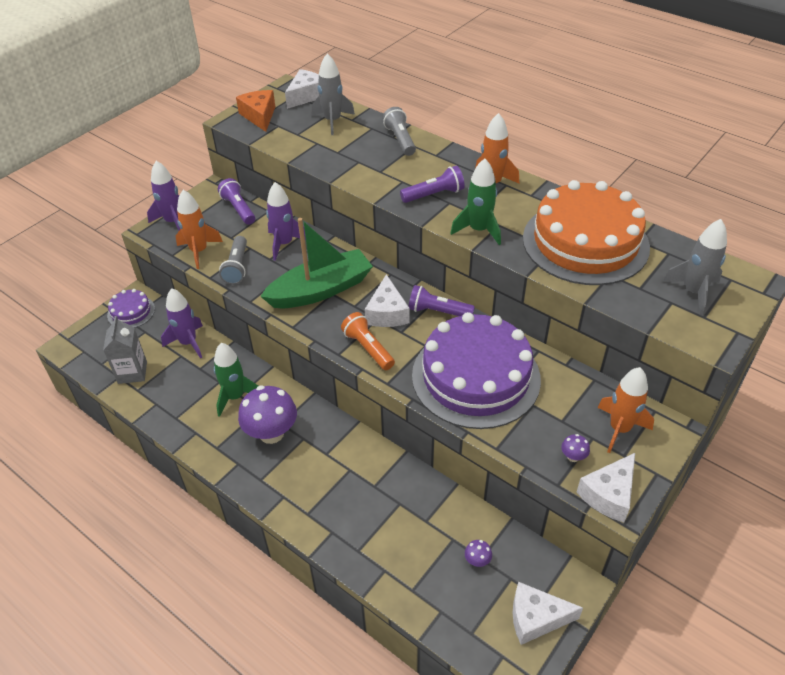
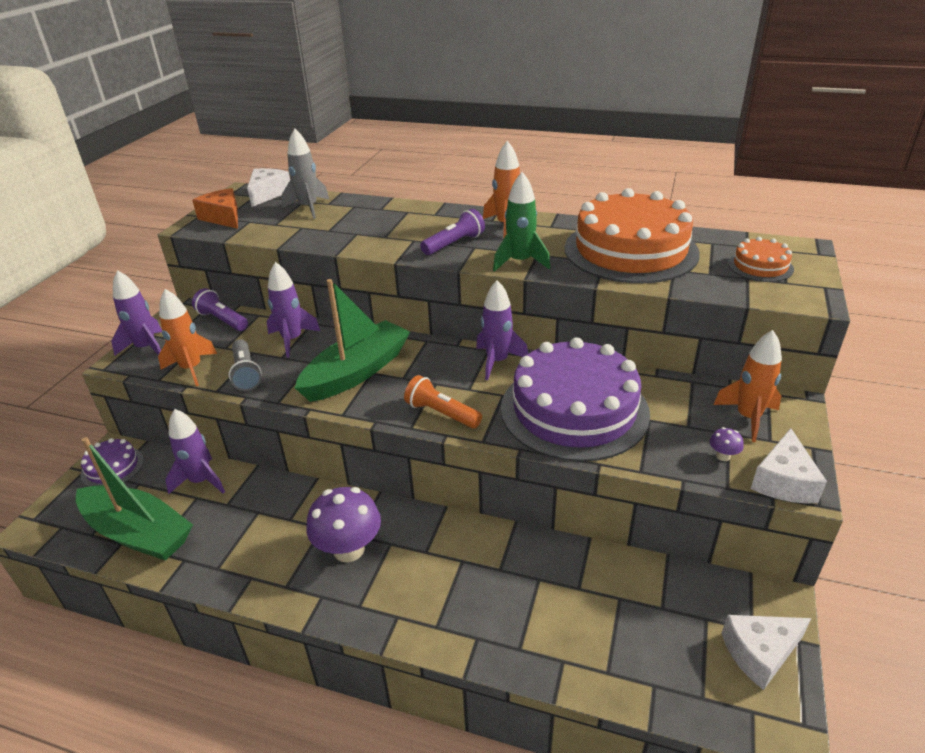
camera: 20 degrees left, 10 degrees down
grey carton [103,316,147,384] -> green boat [76,437,193,561]
green rocket [214,343,258,417] -> none
white cheese [365,274,410,327] -> none
grey flashlight [383,107,416,156] -> none
purple flashlight [409,285,475,316] -> purple rocket [476,280,528,380]
purple mushroom [465,540,492,567] -> none
grey rocket [663,219,727,315] -> orange cake [728,237,794,282]

